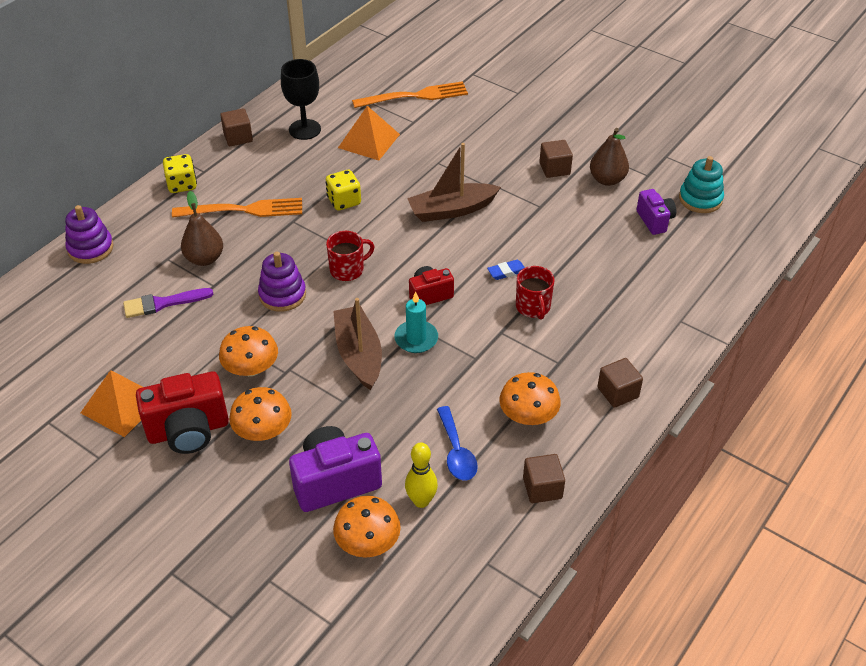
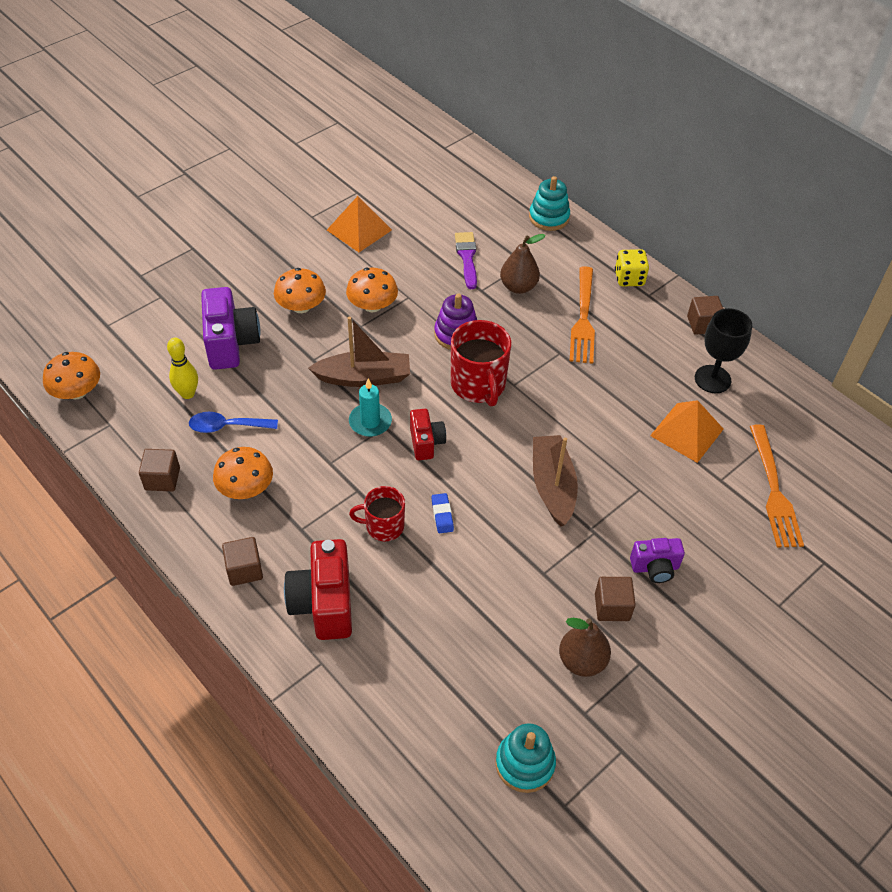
camera: 100 degrees right, 5 degrees up
purple stacking toy [65,205,114,264] -> turquoise stacking toy [529,176,570,231]
red camera [136,372,229,454] -> red camera moved to [284,539,352,640]
yellow dice [326,170,361,211] -> none
red mug [326,231,375,281] -> red mug [451,320,511,406], size x1.61
orange mushroom [333,496,401,558] -> orange mushroom moved to [43,352,100,400]
purple camera [636,189,676,235] -> purple camera moved to [630,538,685,583]

